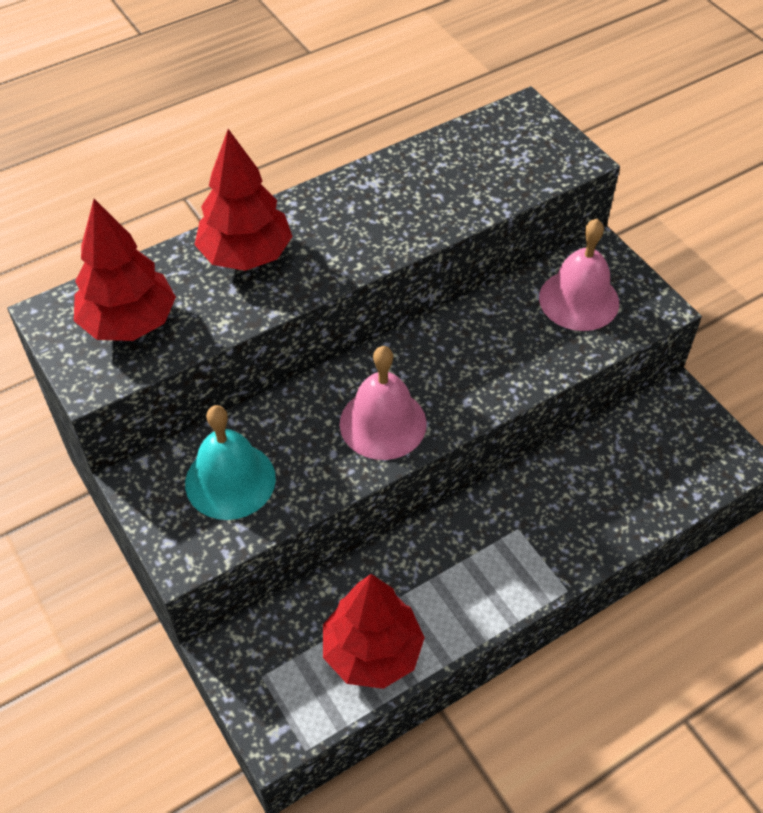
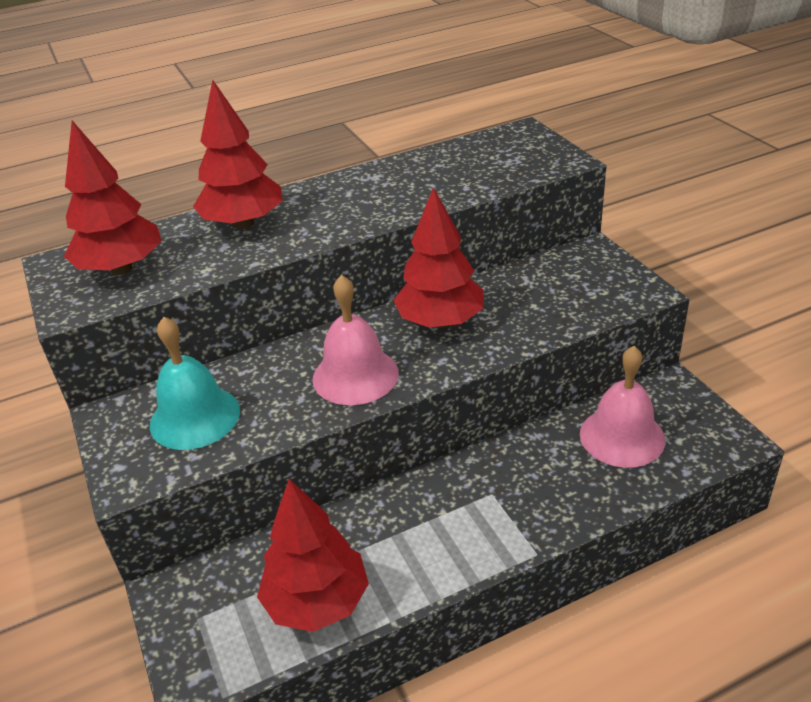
camera: 10 degrees right, 15 degrees down
pink bell [539,219,619,331] -> pink bell moved to [580,346,665,468]
none -> red tree [394,187,483,328]

